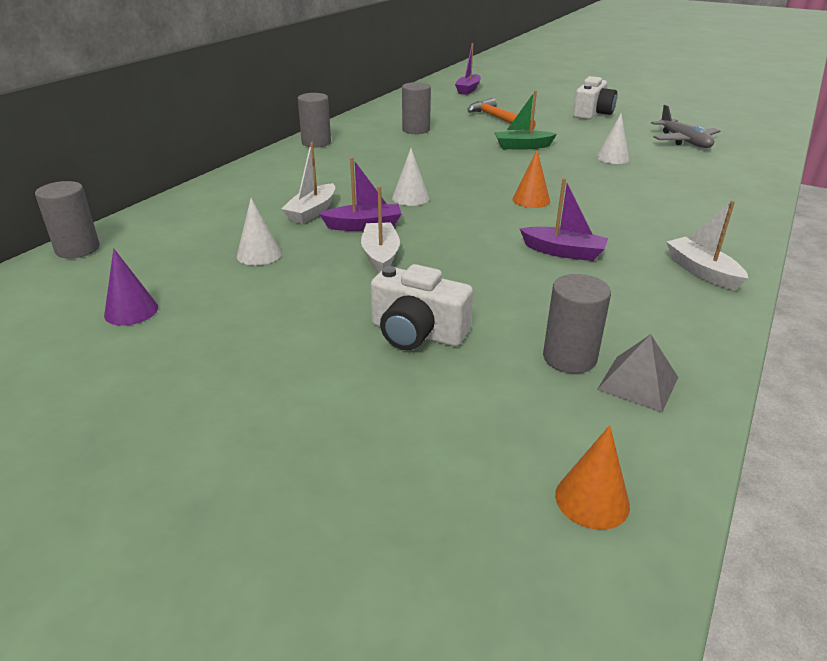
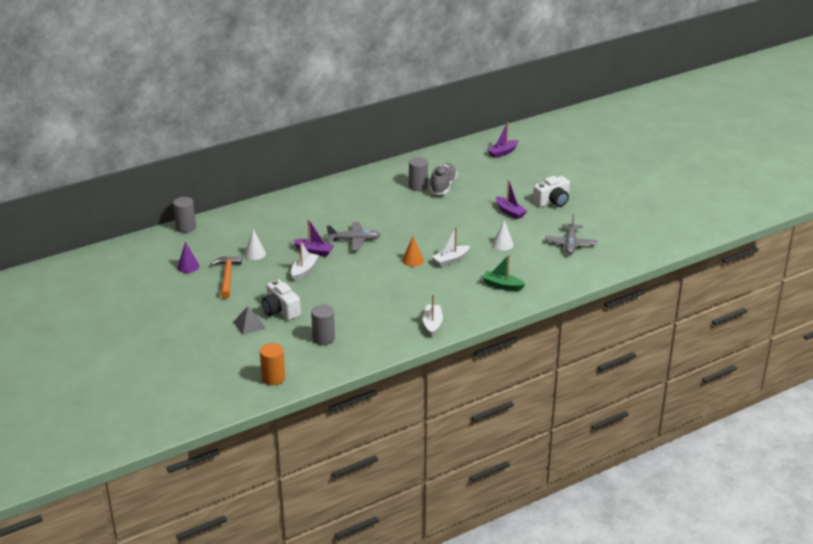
camera: 30 degrees right, 0 degrees up
white boat [281,142,335,224] -> white boat moved to [432,227,470,267]
grey cylinder [298,93,331,148] -> none
white cone [392,148,429,206] -> grey plane [327,222,381,251]
orange hammer [468,98,536,129] -> orange hammer moved to [211,255,242,299]
green boat [494,91,557,150] -> green boat moved to [482,254,526,291]
purple boat [520,178,608,261] -> purple boat moved to [496,179,527,219]
orange cone [555,425,630,530] -> orange cylinder [260,343,285,385]
grey pyramid [597,334,678,413] -> grey pyramid moved to [233,306,266,335]
none -> grey shoe [430,163,457,195]

